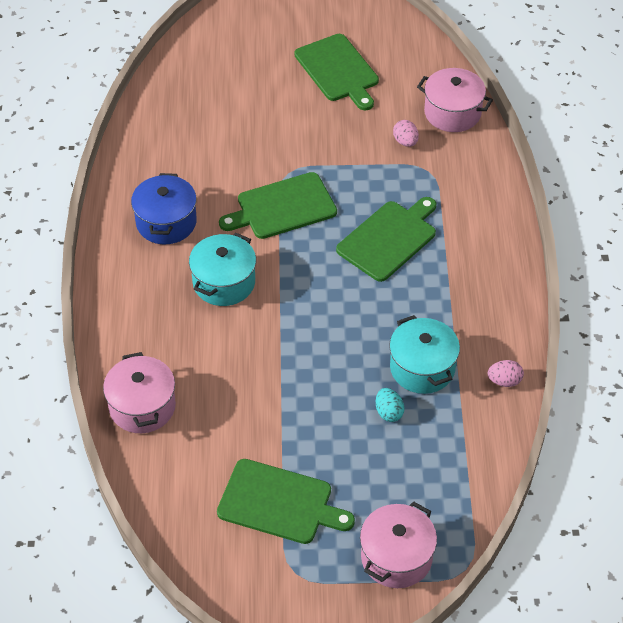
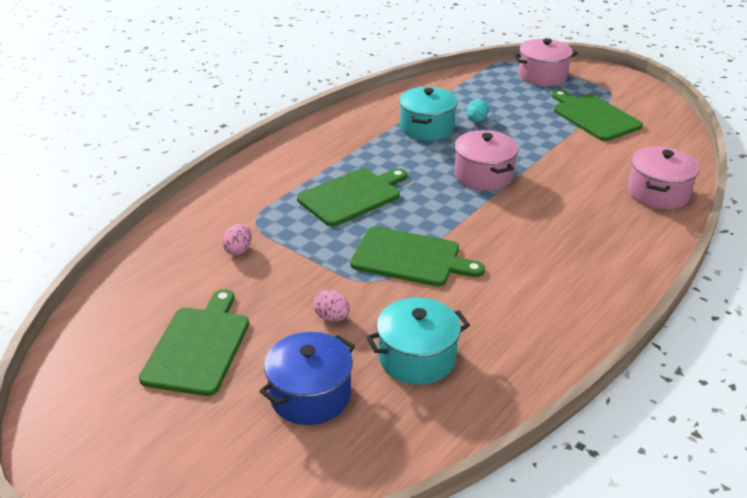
camera: 140 degrees left, 15 degrees down
blue pot [131,173,197,244] -> blue pot moved to [259,332,355,425]
turquoise pot [189,232,256,306] -> turquoise pot moved to [366,297,470,385]
green cutting board [336,197,436,282] -> green cutting board turned 150 degrees clockwise [297,168,407,227]
pink pot [417,68,493,132] -> pink pot moved to [454,130,518,191]
pink egg [488,360,524,387] -> pink egg moved to [313,290,350,321]

